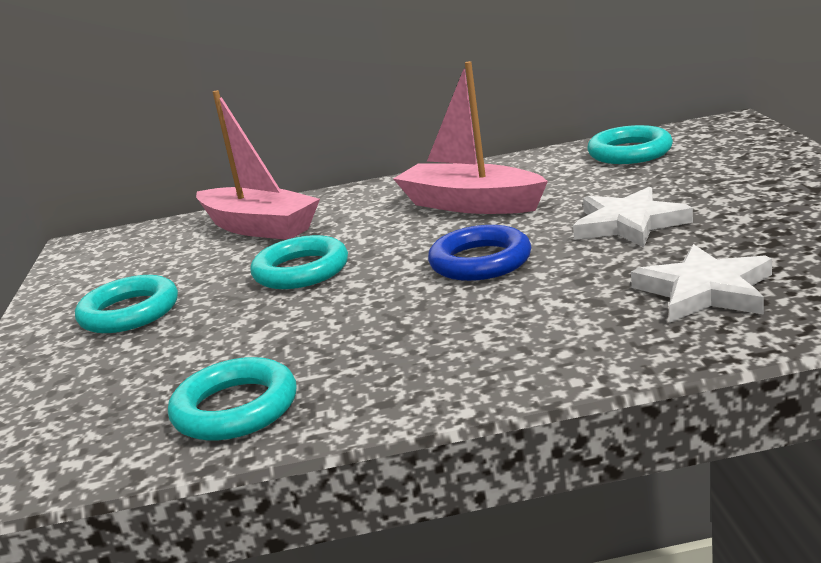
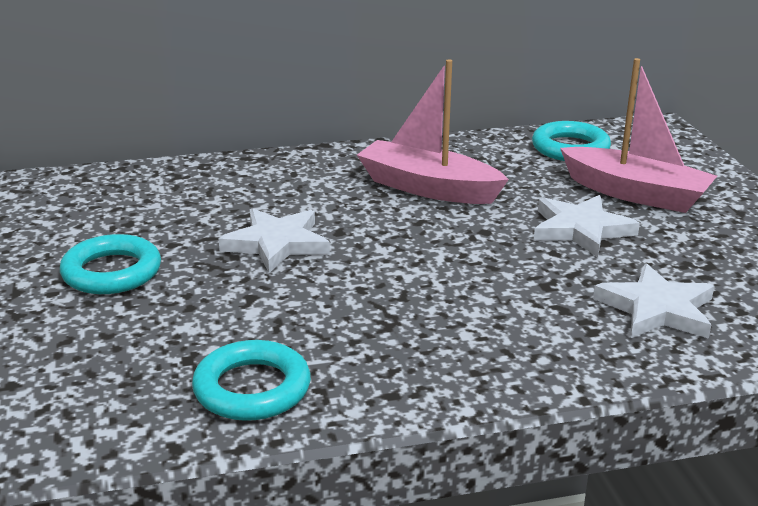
camera: 10 degrees left, 5 degrees up
pink boat [196,90,320,240] -> pink boat moved to [560,58,717,213]
turquoise ring [250,235,348,289] -> white star [219,208,330,273]
blue ring [428,225,531,281] -> none

